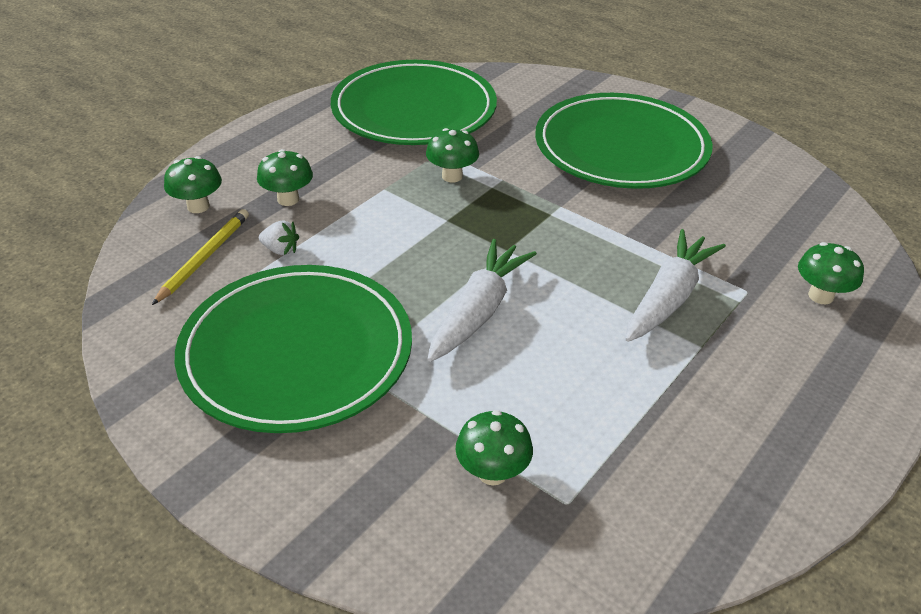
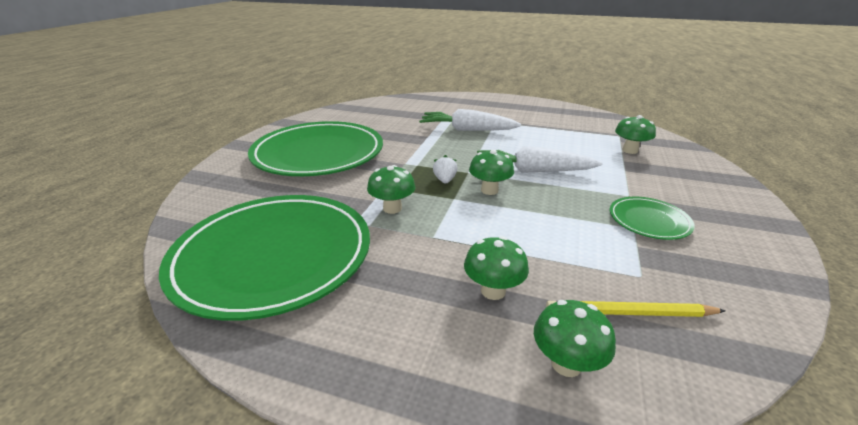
camera: 110 degrees left, 10 degrees down
green plate [175,265,412,433] -> green plate [610,197,695,240], size x0.45
white strawberry [259,221,299,255] -> white strawberry moved to [433,155,458,183]
green mushroom [798,242,864,304] -> green mushroom moved to [469,150,514,195]

